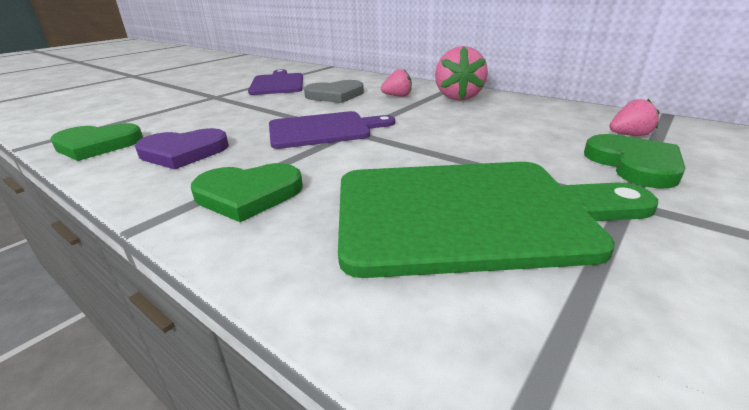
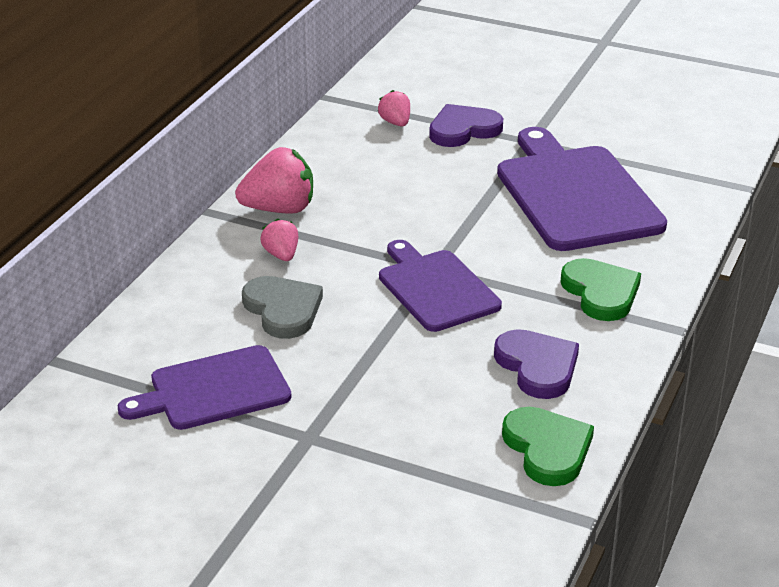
camera: 105 degrees left, 5 degrees up
green cutting board [338,162,658,278] -> purple cutting board [497,127,667,251]
green heart [584,134,686,189] -> purple heart [429,104,503,147]

